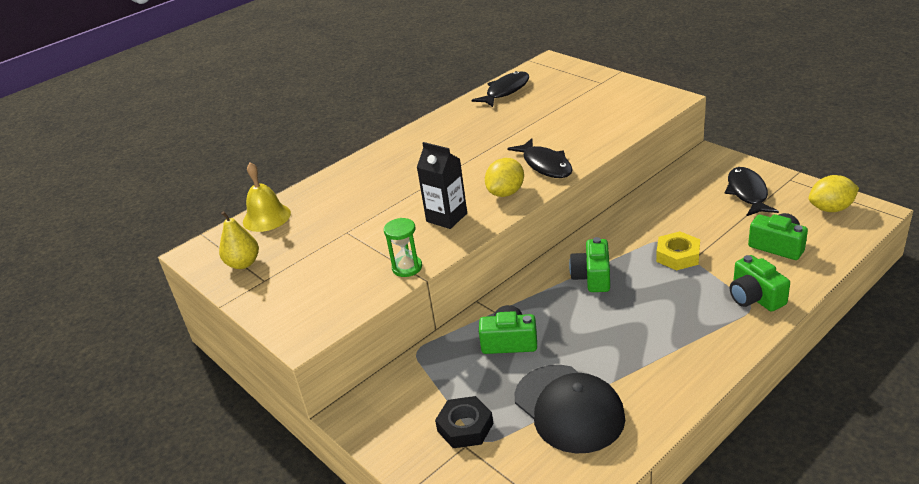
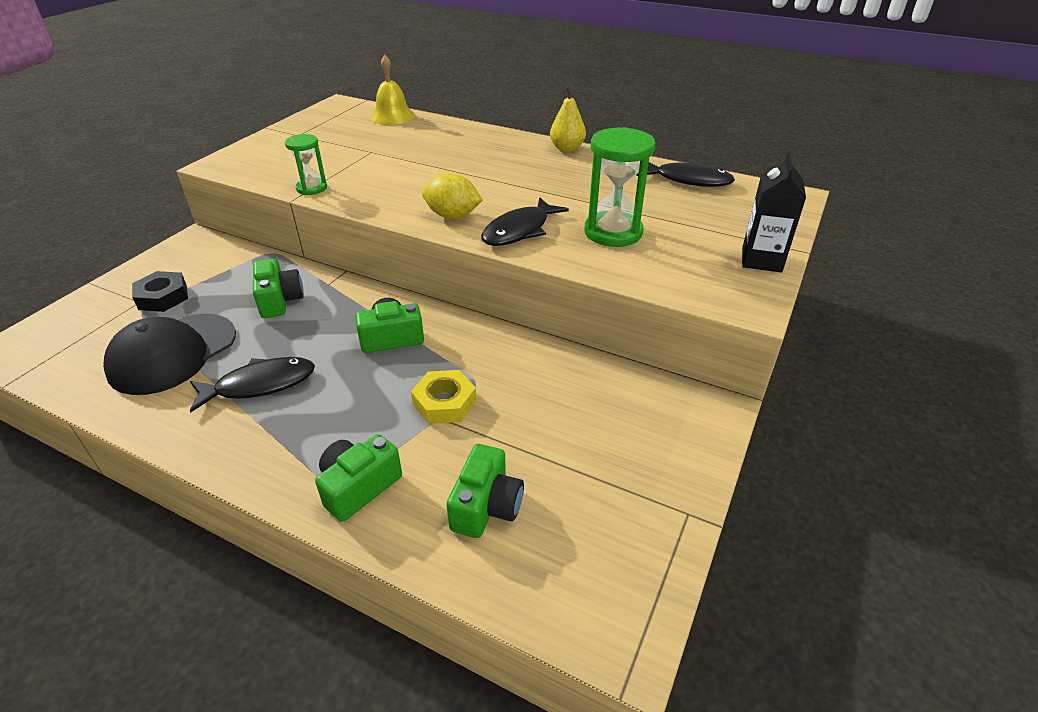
camera: 65 degrees right, 5 degrees up
yellow pear [219,211,259,269] -> yellow pear moved to [550,87,586,152]
black carton [417,142,467,229] -> black carton moved to [742,152,806,272]
black fish [724,167,779,216] -> black fish moved to [190,357,315,412]
yellow lemon [809,175,859,212] -> none
none -> green hourglass [585,127,656,247]

